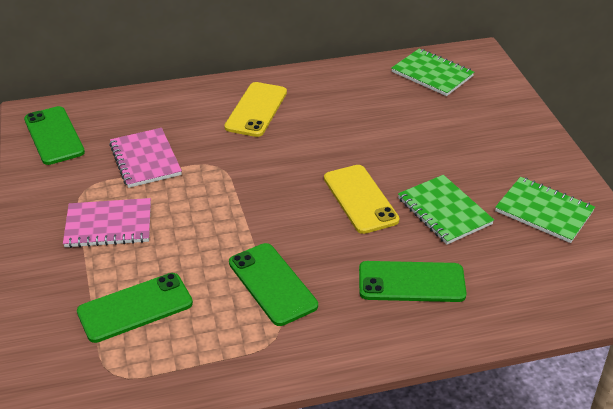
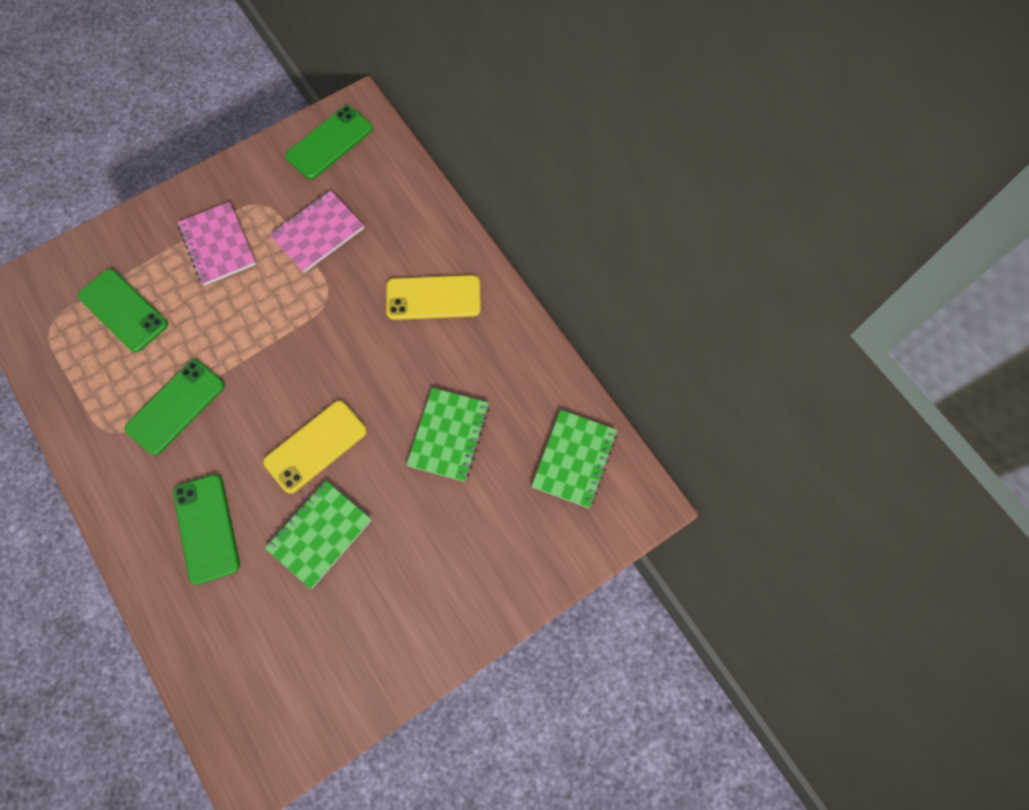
camera: 70 degrees right, 30 degrees up
green notebook [495,177,595,243] -> green notebook moved to [406,388,489,482]

